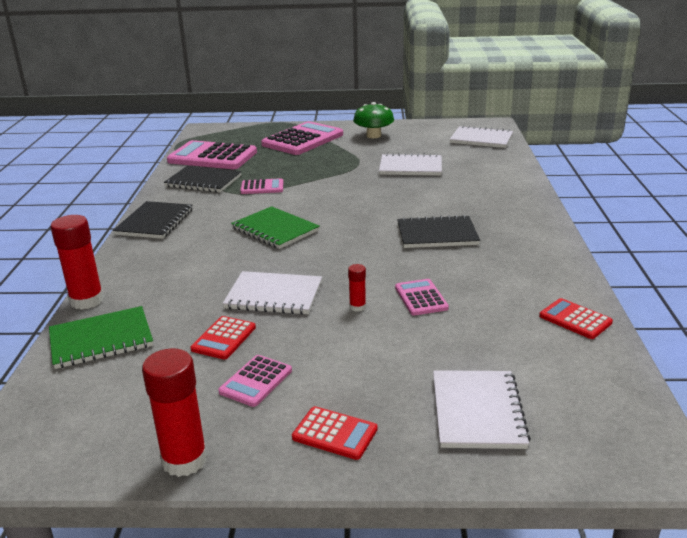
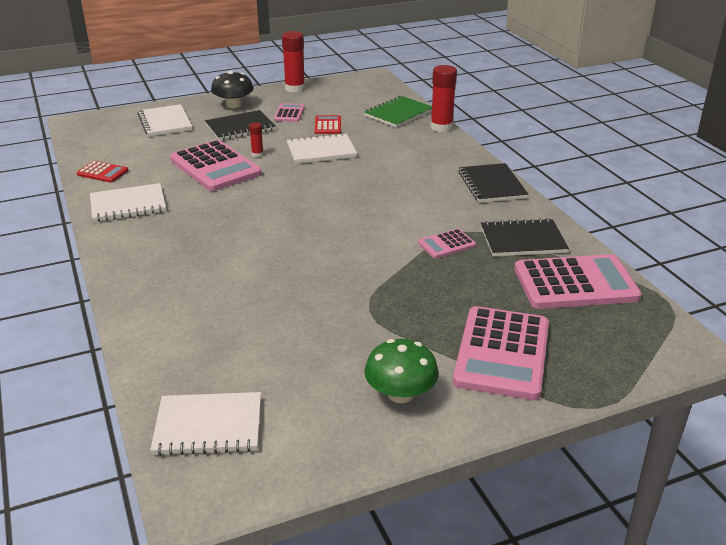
camera: 155 degrees right, 5 degrees up
green notebook [231,206,320,249] -> none
red calculator [292,406,378,460] -> black mushroom [211,71,254,108]
white notebook [379,153,442,176] -> white notebook moved to [90,183,166,222]
pink calculator [395,279,449,315] -> pink calculator [170,140,262,191], size x2.05
black notebook [397,215,480,248] -> black notebook moved to [205,110,276,141]

